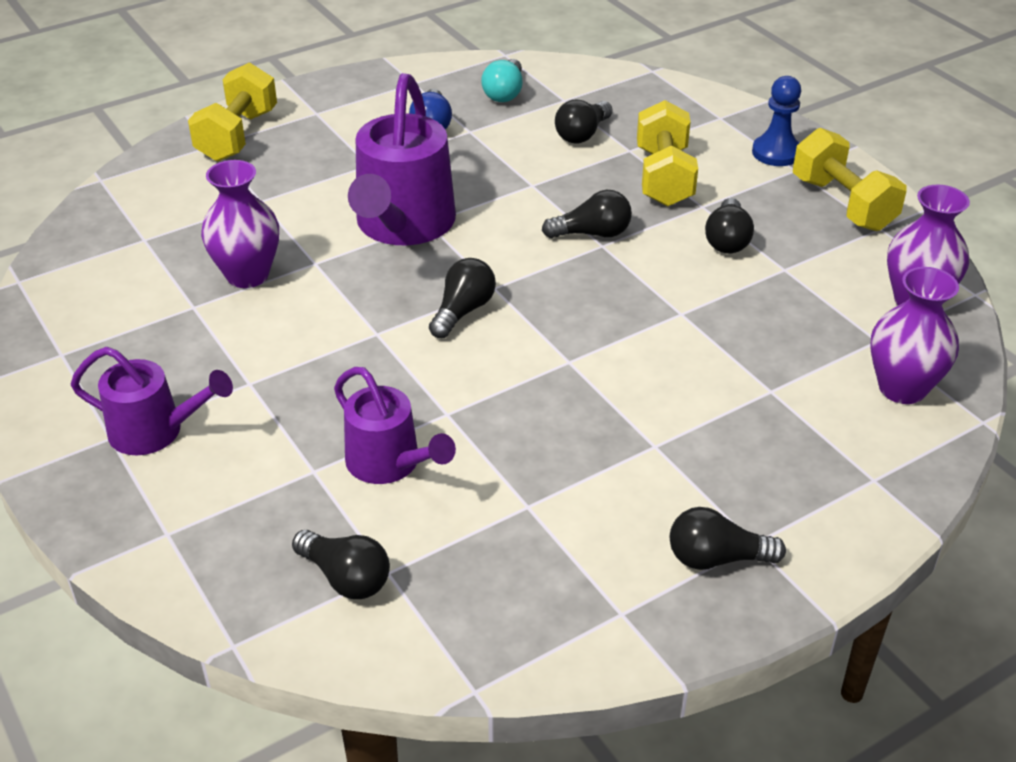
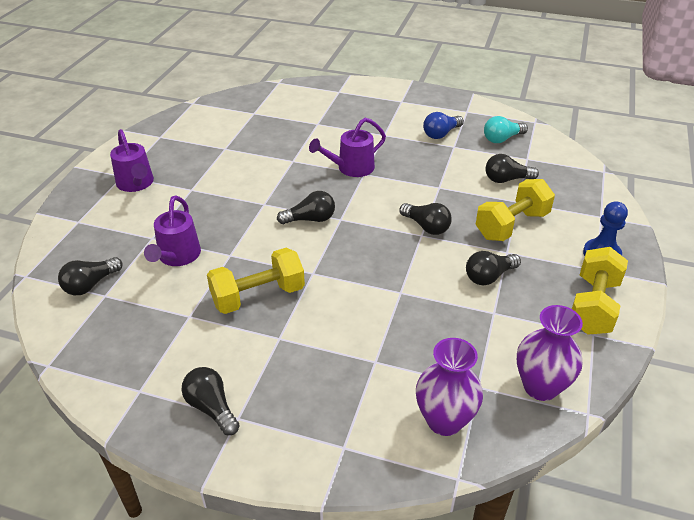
camera: 50 degrees right, 0 degrees up
yellow dumbbell [188,62,277,162] -> yellow dumbbell moved to [207,248,305,314]
purple vase [201,160,279,288] -> none
black light bulb [292,530,390,599] -> black light bulb turned 45 degrees clockwise [58,257,123,295]
purple watering can [348,73,456,245] -> purple watering can [309,118,386,177], size x0.60

